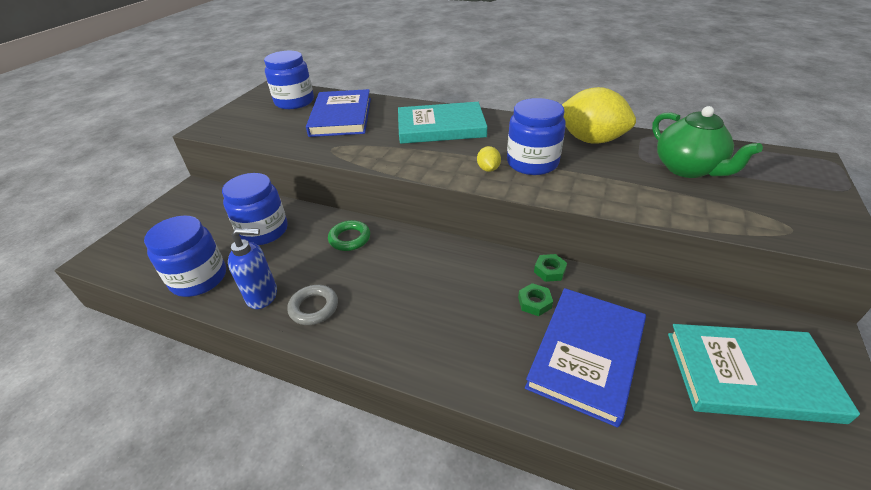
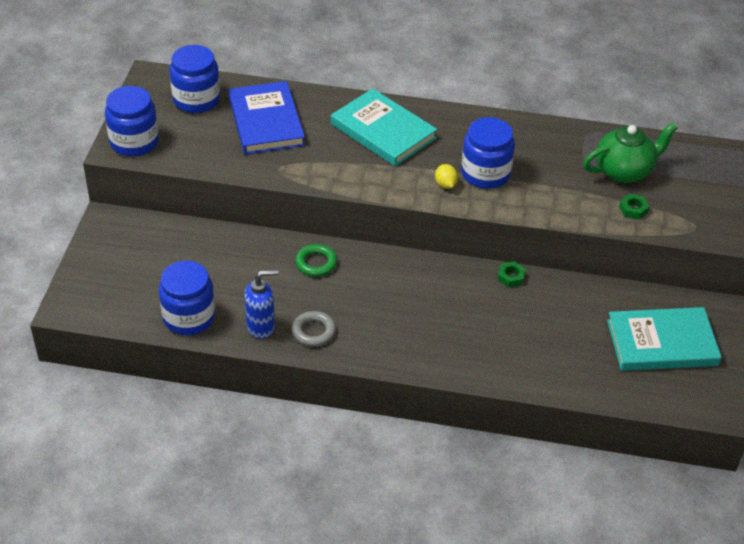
camera: 15 degrees left, 5 degrees up
blue jar [222,173,288,245] -> blue jar moved to [105,86,159,156]
turquoise book [398,102,487,144] -> turquoise book turned 60 degrees clockwise [331,88,437,166]
green nut [518,283,553,316] -> green nut moved to [619,194,650,220]
blue book [525,288,646,428] -> none
yellow lemon [562,87,636,144] -> none
green teapot [652,106,763,178] -> green teapot turned 75 degrees counterclockwise [583,123,678,183]

